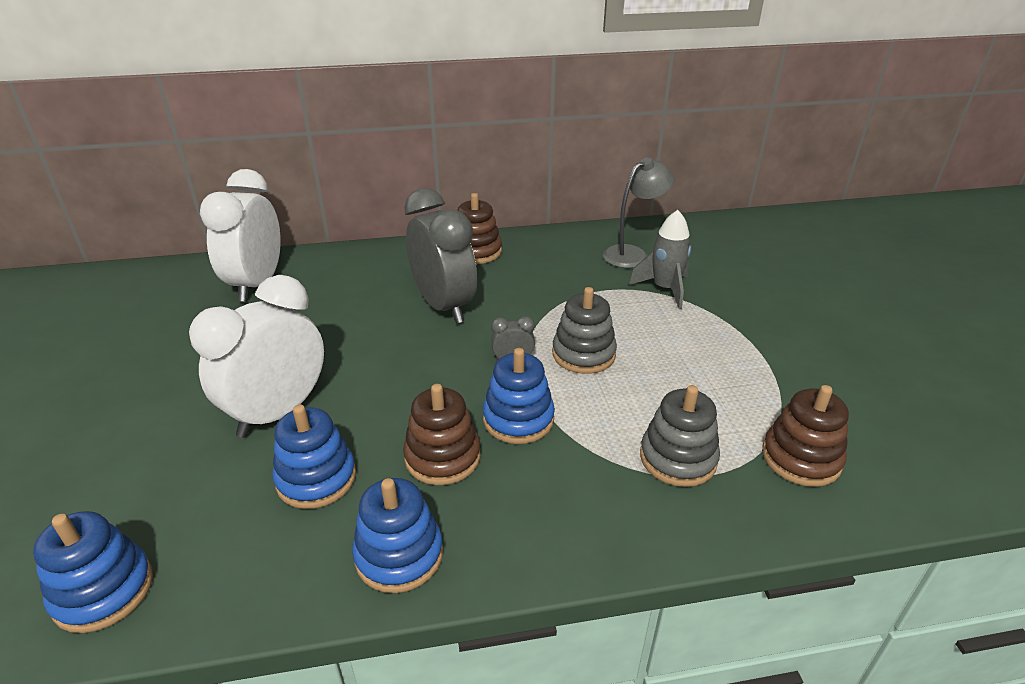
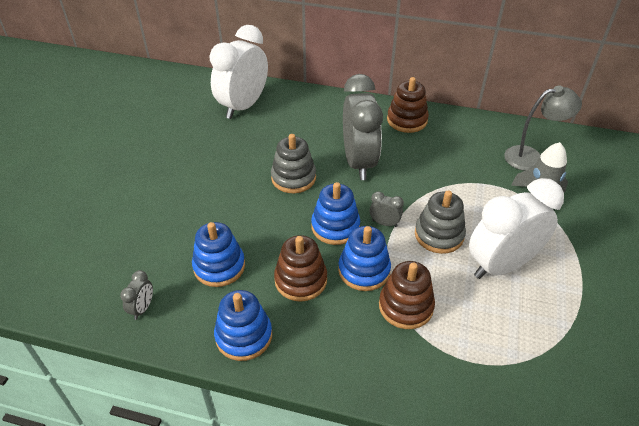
camera: 25 degrees right, 10 degrees up
blue stacking toy [33,511,153,633] -> blue stacking toy moved to [311,182,360,245]
white clock [189,275,324,438] -> white clock moved to [469,178,564,279]
grey stacking toy [640,385,720,487] -> grey stacking toy moved to [271,134,316,193]
brown stacking toy [762,385,849,487] -> brown stacking toy moved to [379,261,435,329]
none -> grey clock [120,270,153,320]

